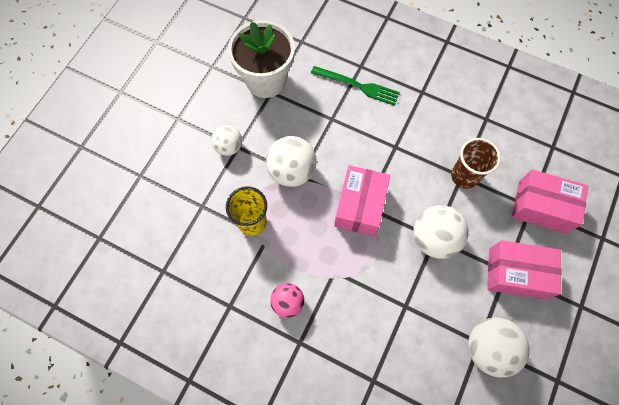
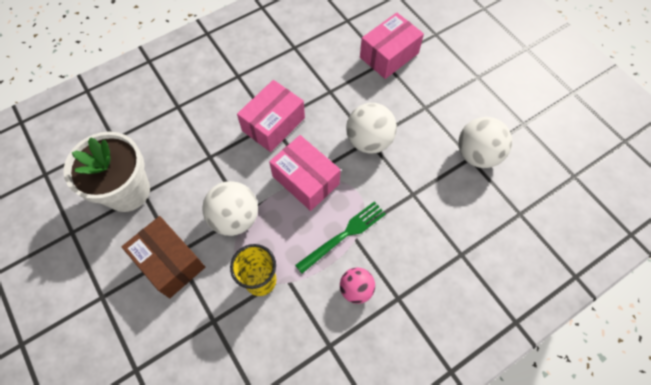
camera: 60 degrees left, 5 degrees down
white ball [211,125,242,156] -> brown box [122,216,205,298]
green fork [311,66,400,106] -> green fork moved to [295,201,386,274]
brown cup [451,138,501,189] -> none
pink box [487,240,561,300] -> pink box moved to [237,80,305,152]

